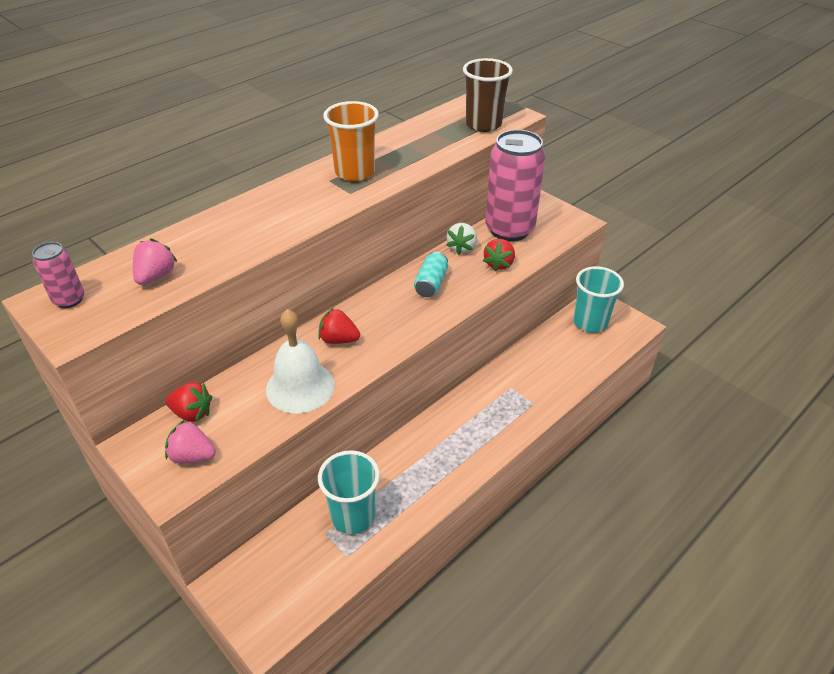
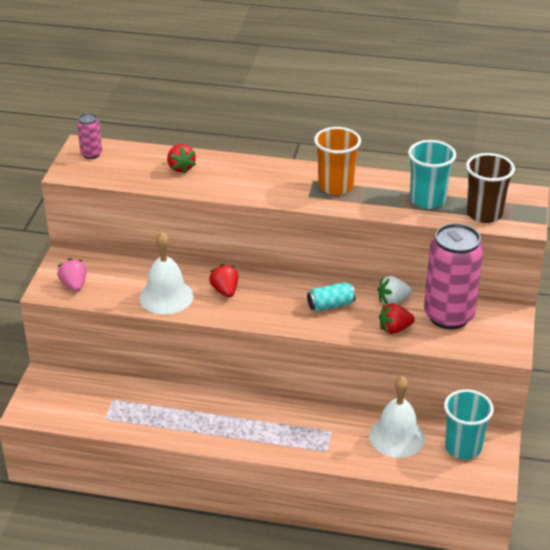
camera: 55 degrees right, 5 degrees down
pink strawberry [133,238,178,285] -> none
red strawberry [166,382,212,422] -> red strawberry moved to [167,144,196,174]
turquoise cup [318,450,380,534] -> turquoise cup moved to [408,140,456,209]
none -> white bell [369,376,425,458]

